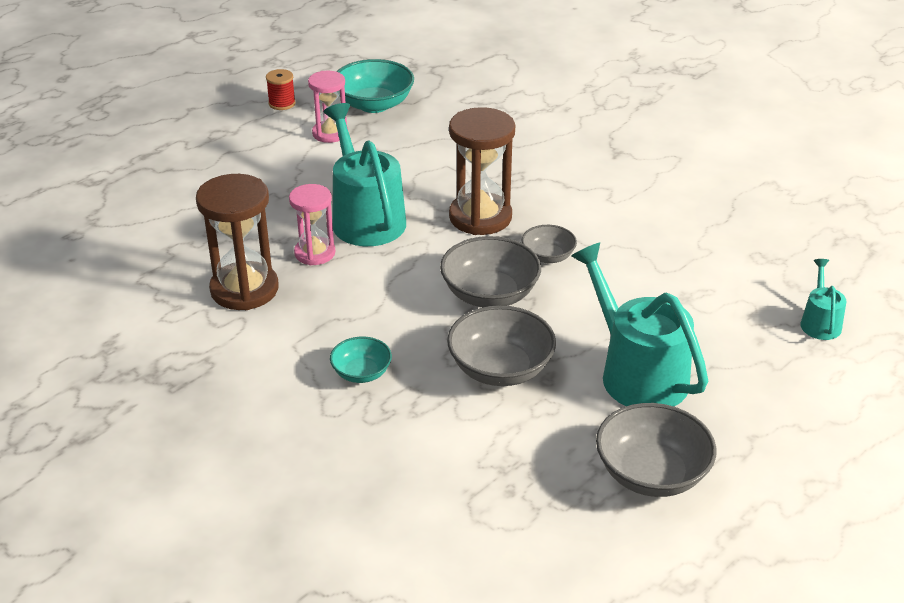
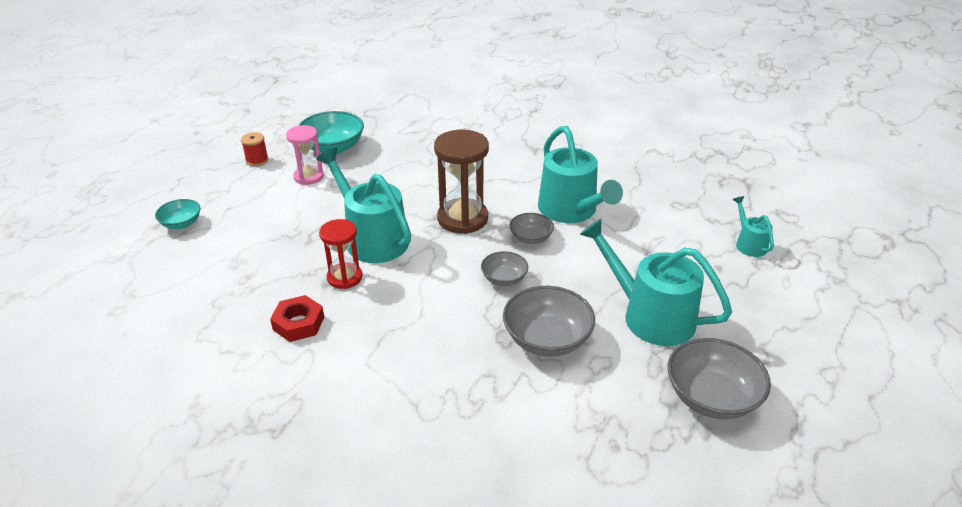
camera: 20 degrees left, 0 degrees up
brown hourglass [196,174,279,310] -> red nut [270,295,324,342]
pink hourglass [289,184,335,265] -> red hourglass [319,219,362,289]
turquoise bowl [330,337,392,383] -> turquoise bowl moved to [155,199,201,229]
grey bowl [440,236,541,307] -> grey bowl [481,251,528,286], size x0.57
none -> turquoise watering can [538,126,623,223]

